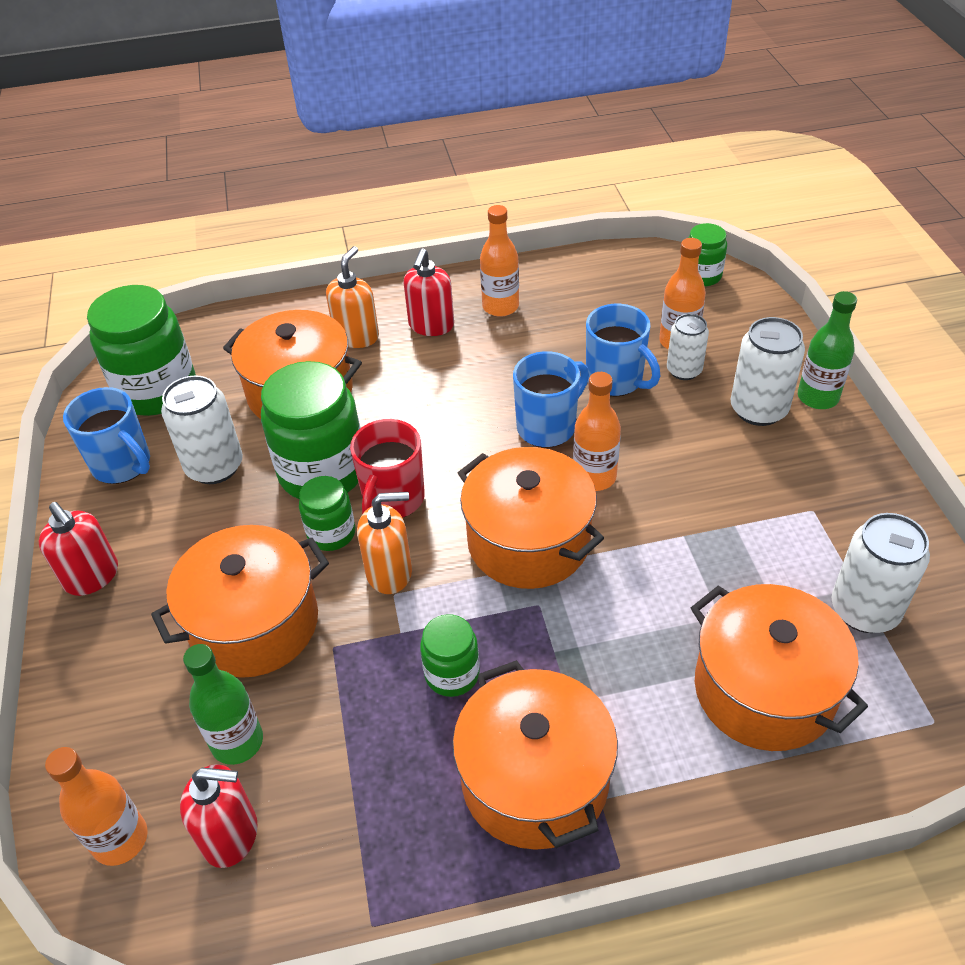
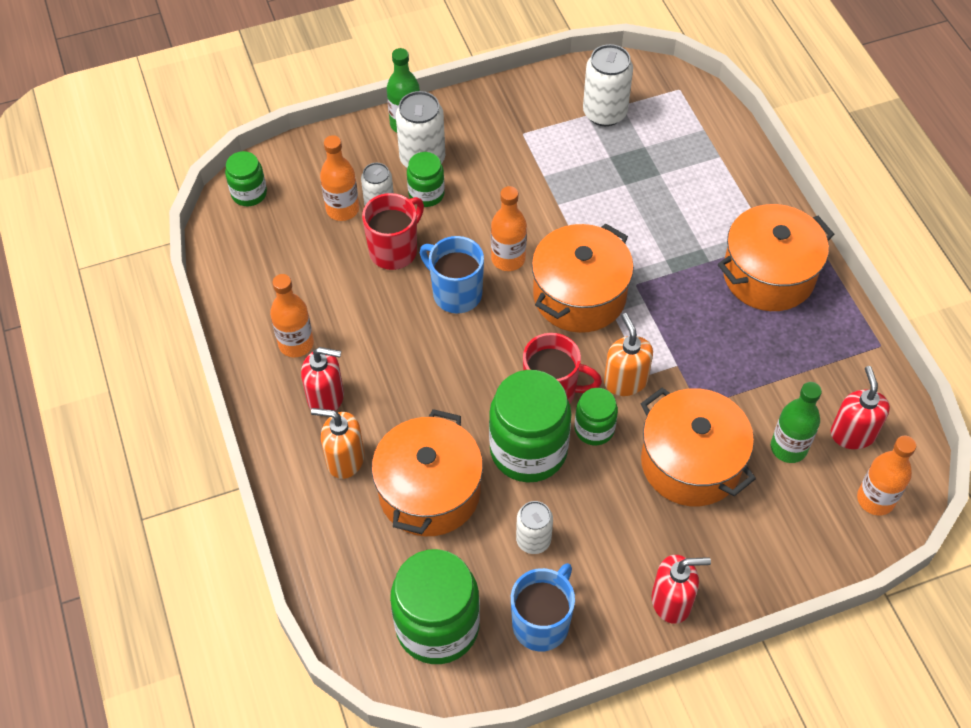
camera: 100 degrees left, 10 degrees up
red soap dispenser [39,502,118,596] -> red soap dispenser turned 45 degrees clockwise [652,555,711,624]
white can [161,375,243,484] -> white can [516,501,553,554], size x0.64
green jar [420,614,480,697] -> green jar moved to [407,152,445,207]
blue mug [586,304,660,397] -> red mug [362,193,424,270]
orange pot [691,584,868,751] -> none

